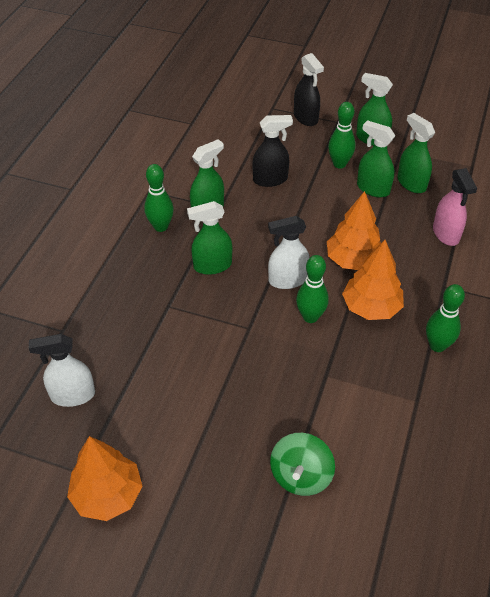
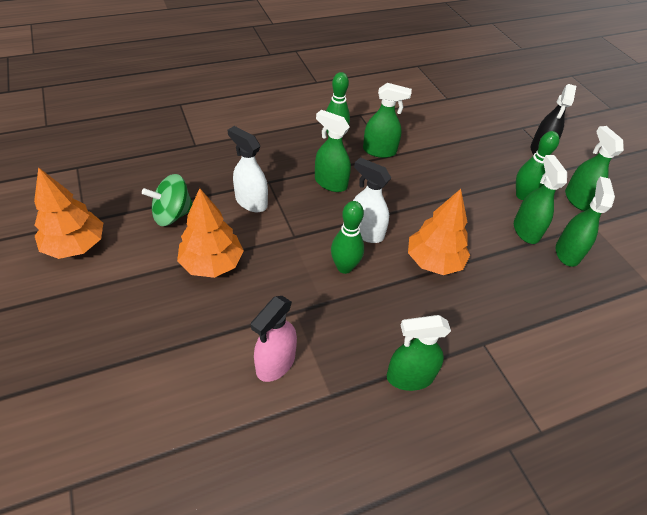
camera: 45 degrees right, 0 degrees up
white spray bottle [29,334,95,407] -> white spray bottle moved to [228,126,268,212]
black spray bottle [252,115,293,187] -> none
green spinning top [270,433,335,496] -> green spinning top moved to [142,174,193,226]
orange tree [342,240,404,320] -> orange tree moved to [177,188,244,278]
green bowling pin [426,284,465,352] -> green spray bottle [387,315,451,391]
pink spray bottle [433,168,477,246] -> pink spray bottle moved to [251,296,297,382]

